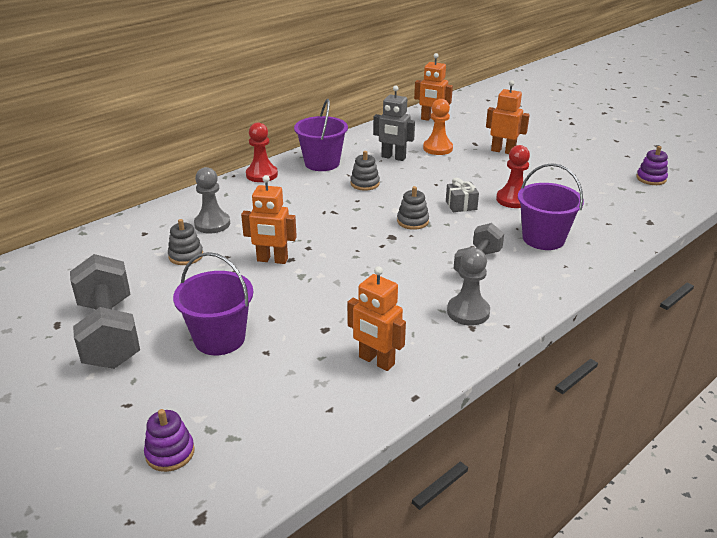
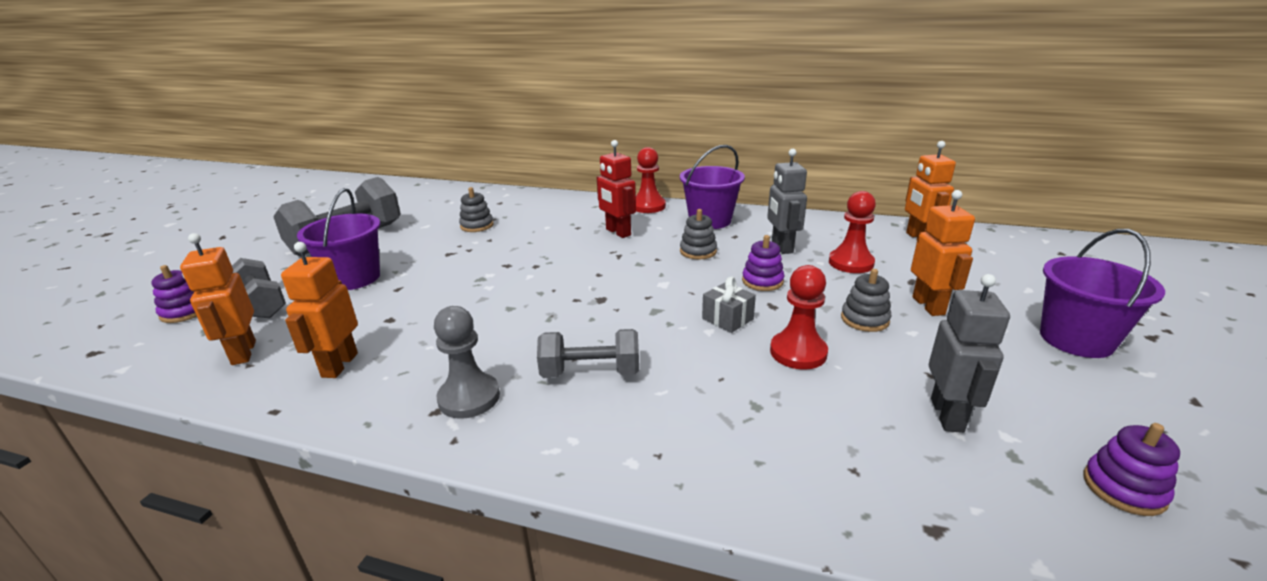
camera: 60 degrees right, 5 degrees down
grey pawn [194,167,230,234] -> none
orange robot [241,175,297,264] -> orange robot moved to [180,233,256,365]
grey stacking toy [397,186,429,230] -> grey stacking toy moved to [841,269,891,332]
orange pawn [423,99,453,155] -> red pawn [829,191,876,273]
purple bucket [518,163,584,250] -> purple bucket moved to [1040,229,1165,358]
none -> grey dumbbell [232,258,286,318]
none -> red robot [597,140,636,238]
none -> purple stacking toy [742,235,784,291]
none -> grey robot [929,274,1010,433]

